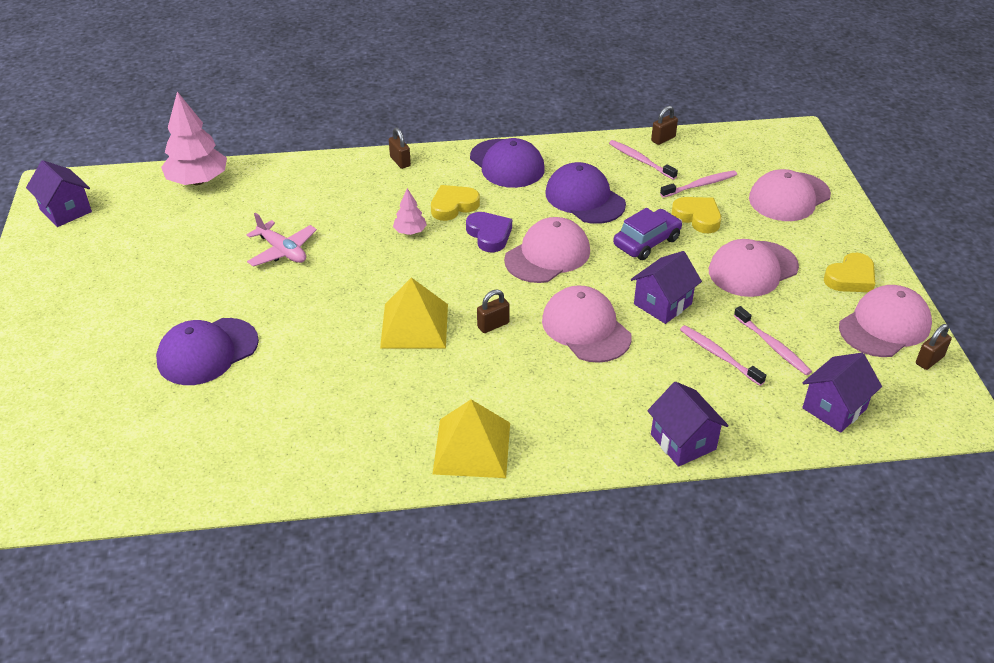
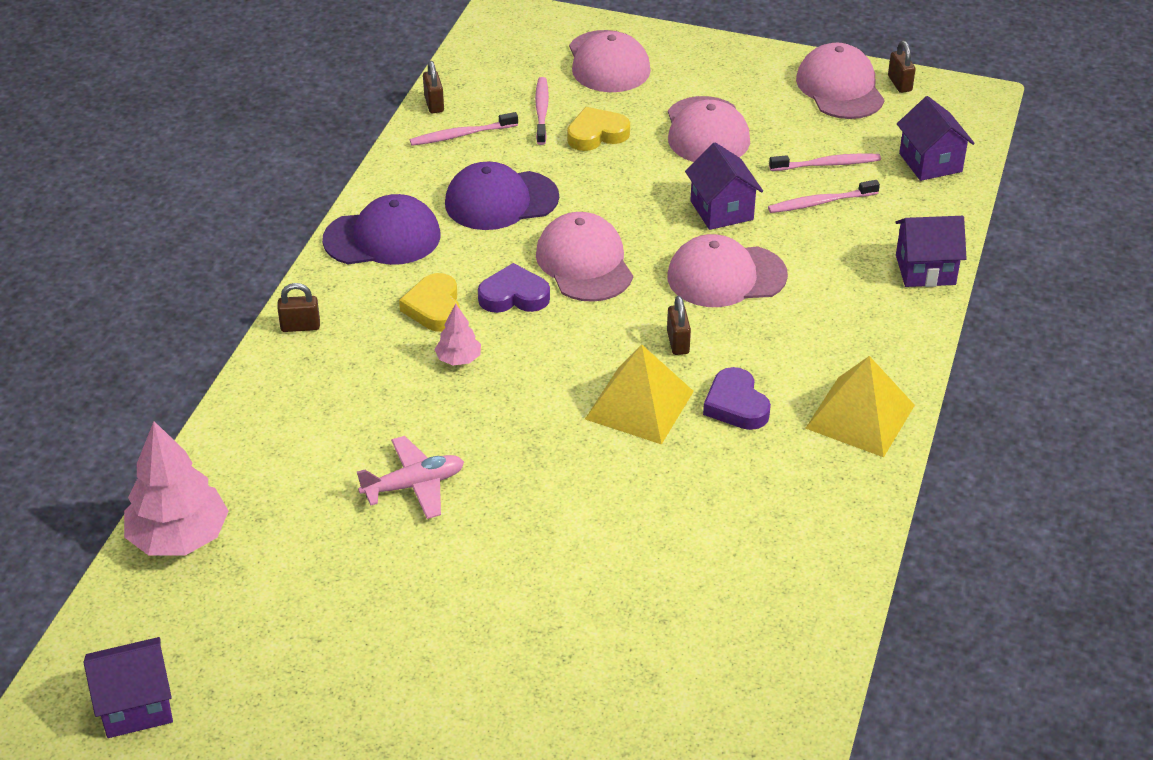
camera: 65 degrees left, 0 degrees up
purple cap [156,318,259,385] -> none
purple car [613,208,682,260] -> none
yellow heart [824,253,875,292] -> none
none -> purple heart [703,367,771,430]

